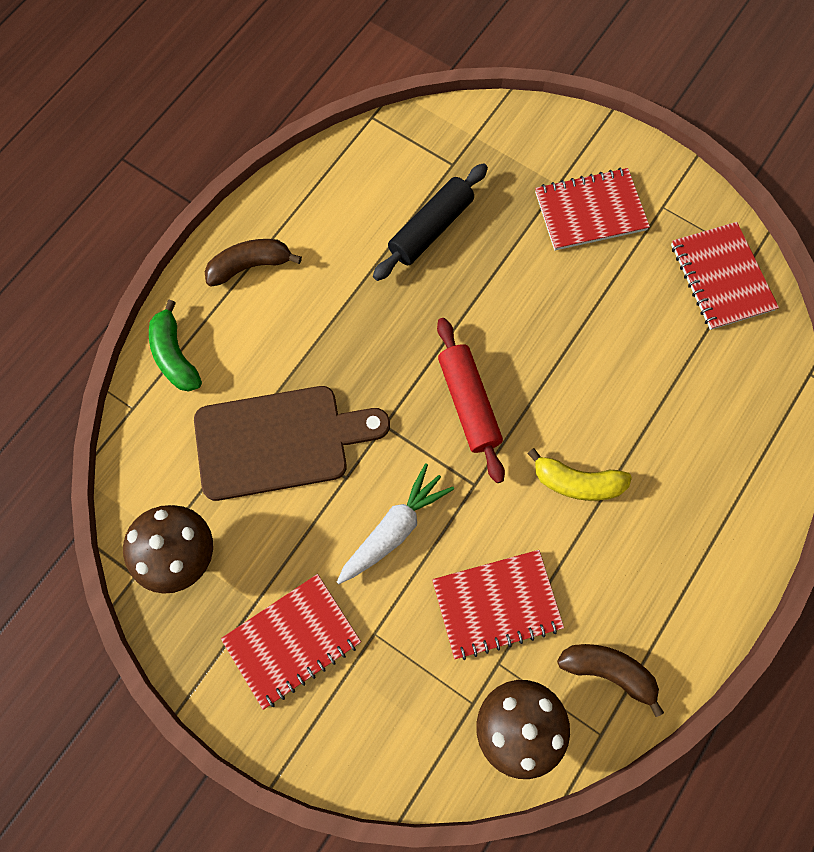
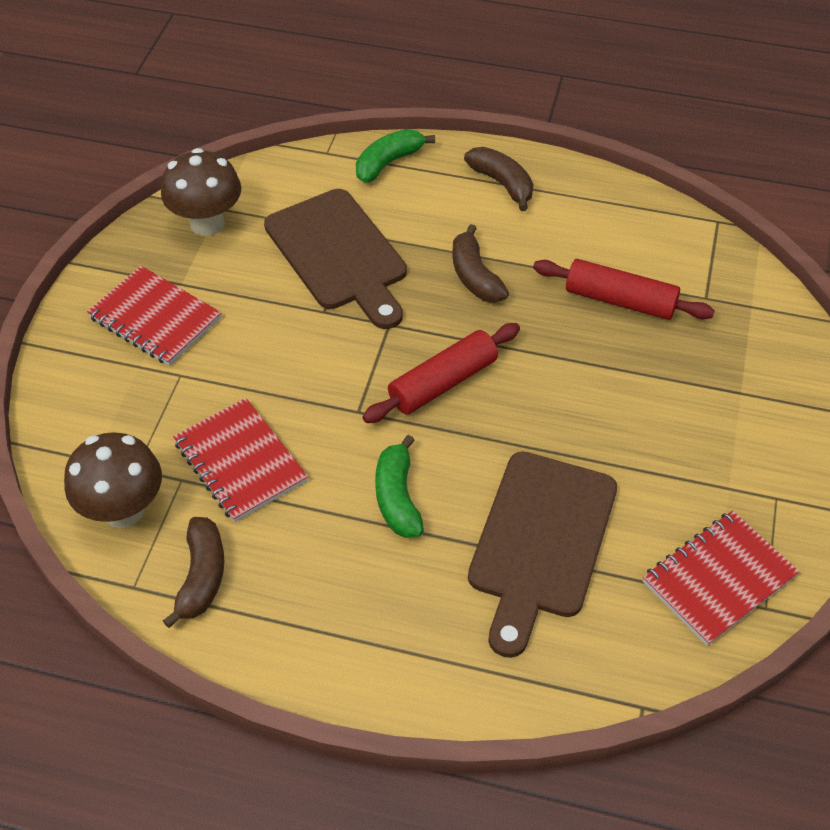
camera: 70 degrees right, 20 degrees down
white carrot [337,463,454,584] -> none
black rolling pin [373,163,488,281] -> red rolling pin [533,259,715,320]
yellow banana [527,448,632,501] -> green banana [375,435,424,538]
red notebook [535,168,650,251] -> none
none -> brown banana [452,224,509,303]
none -> brown cutting board [468,452,617,658]

